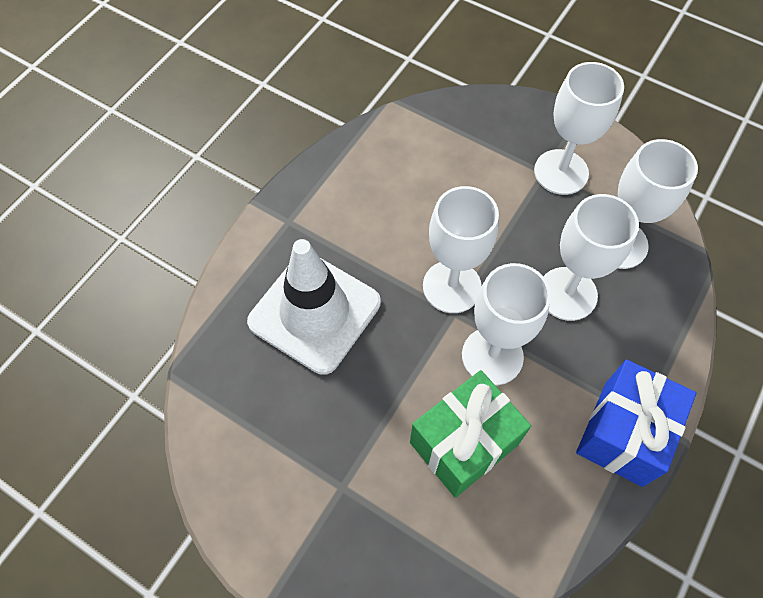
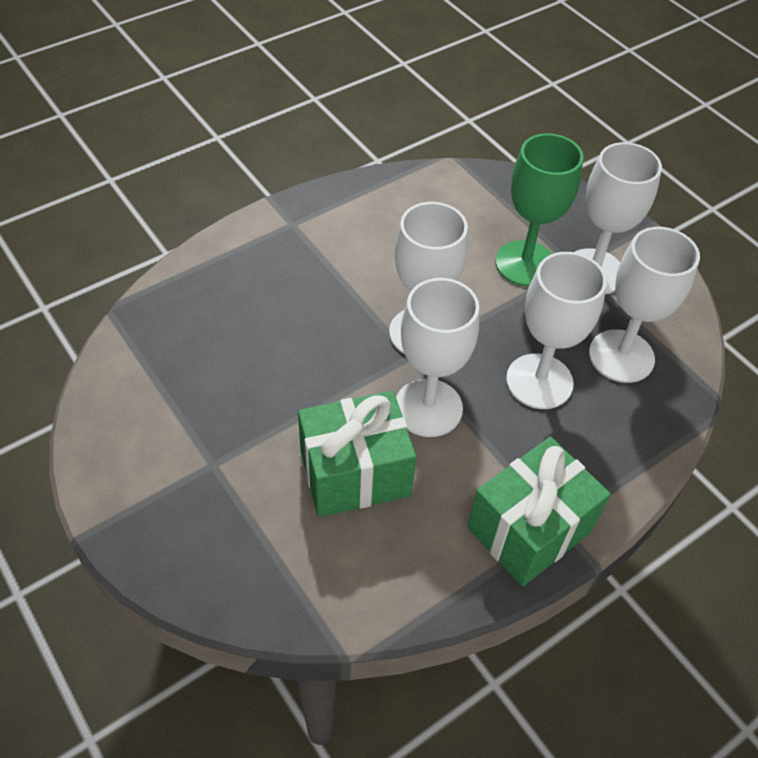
camera: 20 degrees right, 10 degrees down
white traffic cone [247,239,381,375] -> none
blue gift [576,359,696,487] -> green gift [468,437,611,587]
none -> green goblet [495,133,583,286]

